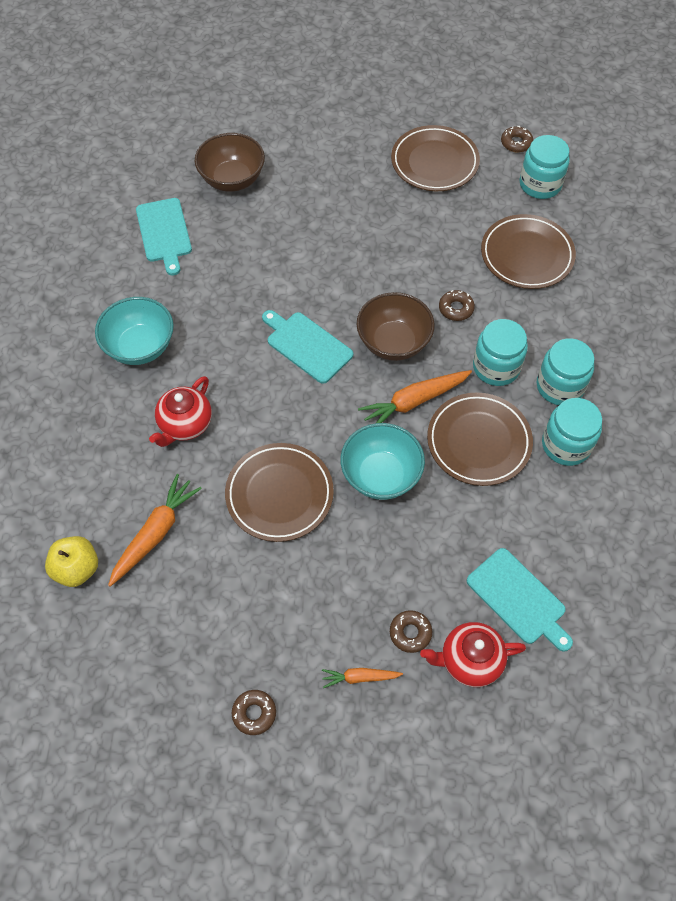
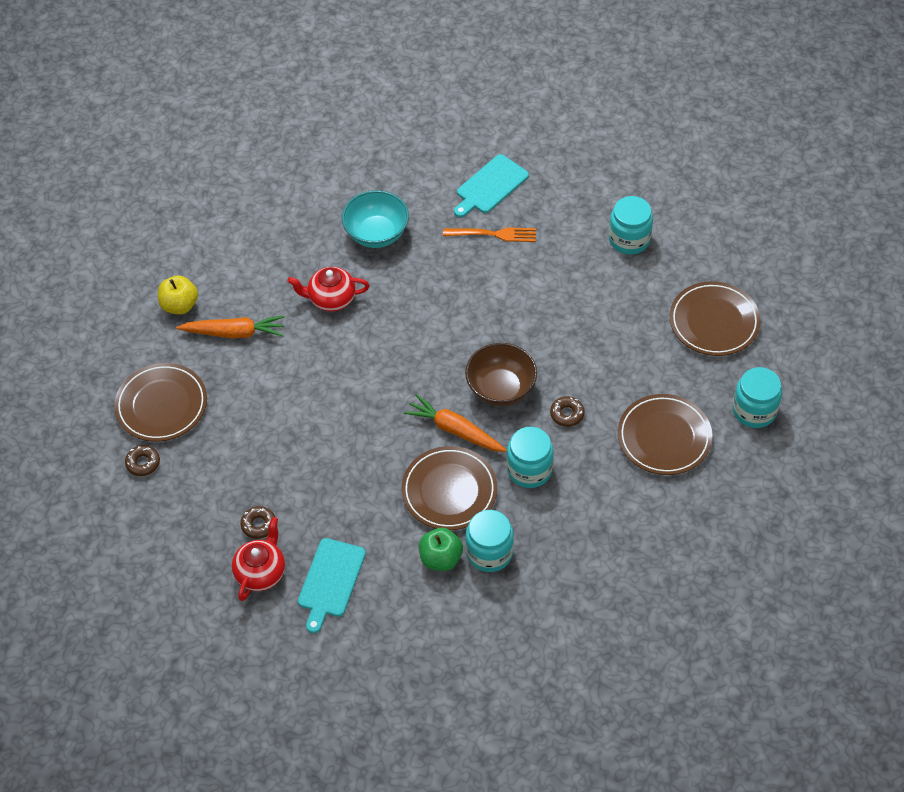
camera: 60 degrees right, 5 degrees down
brown bowl [195,133,265,192] -> none
brown plate [225,443,334,542] -> brown plate moved to [114,363,207,442]
turquoise cutting board [262,310,353,384] -> none
orange carrot [322,668,403,688] -> none
turquoise bowl [340,423,425,500] -> none
red teapot [420,622,526,687] -> red teapot turned 60 degrees clockwise [232,517,285,601]
brown donut [501,126,533,152] -> none
turquoise jar [537,338,594,405] -> turquoise jar moved to [609,196,653,255]
none -> green apple [419,528,463,571]
none -> orange fork [443,227,536,242]

